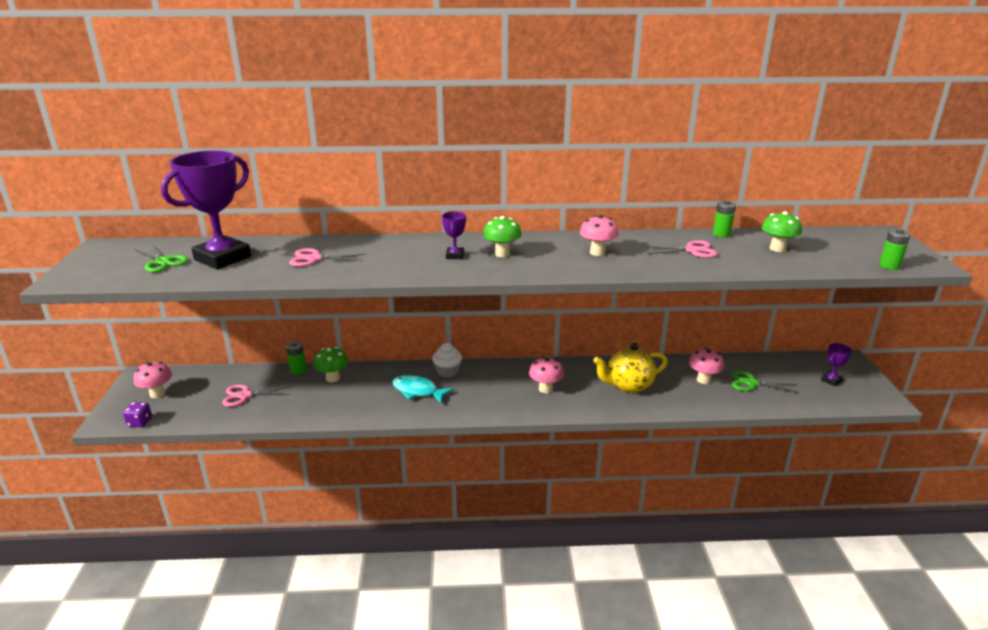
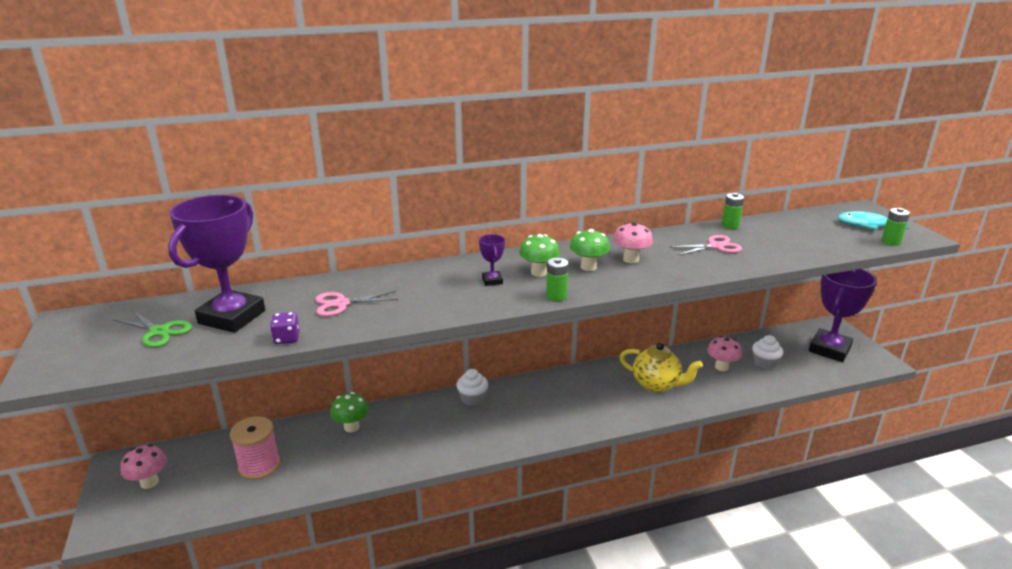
camera: 15 degrees left, 0 degrees up
purple dice [123,402,152,427] -> purple dice moved to [270,312,300,344]
pink scissors [222,385,292,407] -> pink spool [230,416,280,480]
green battery [286,341,306,375] -> green battery moved to [546,258,569,301]
turquoise fish [393,375,454,403] -> turquoise fish moved to [837,211,908,230]
pink mushroom [529,356,564,393] -> none
yellow teapot [593,343,668,393] -> yellow teapot turned 120 degrees counterclockwise [620,342,703,392]
green scissors [732,370,799,393] -> white cupcake [752,335,783,369]
green mushroom [761,211,802,252] -> green mushroom moved to [570,229,610,271]
purple trophy [821,343,852,386] -> purple trophy [809,269,877,362], size x2.36

